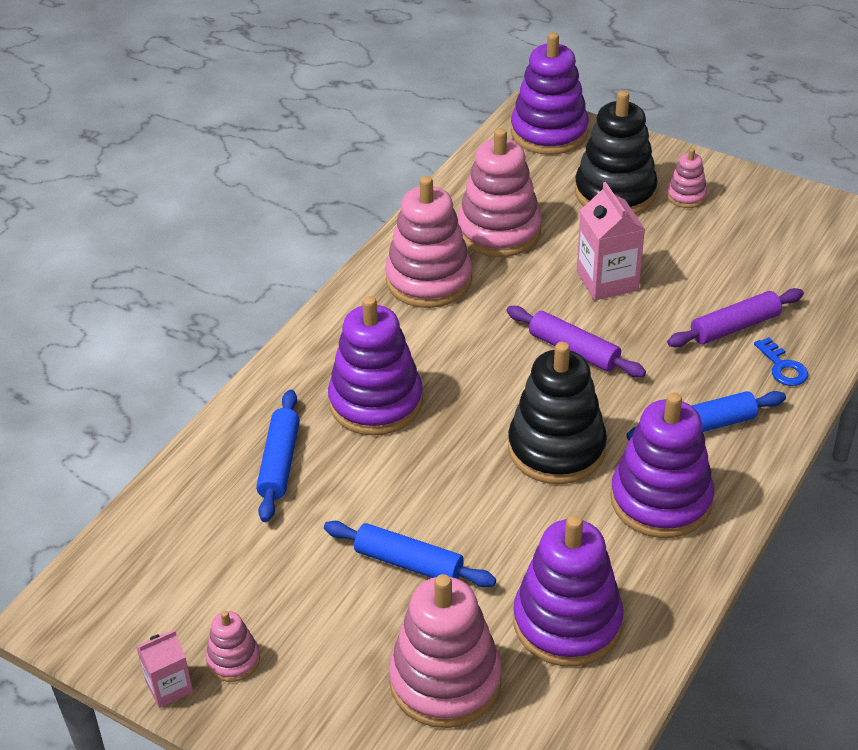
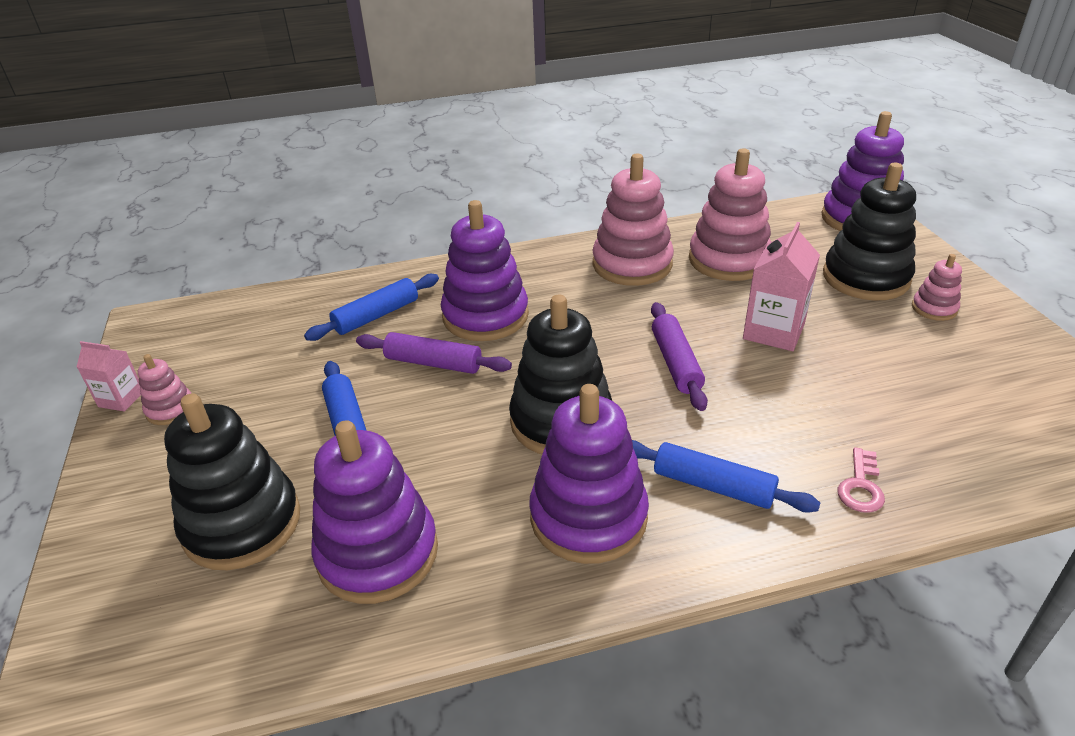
camera: 45 degrees right, 5 degrees down
pink stacking toy [389,574,502,728] -> black stacking toy [164,394,300,570]
purple rolling pin [667,288,804,347] -> purple rolling pin moved to [356,332,512,374]
blue key [754,337,808,386] -> pink key [837,447,885,513]

